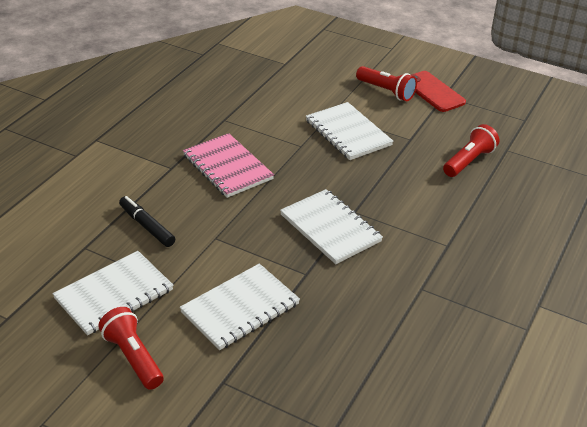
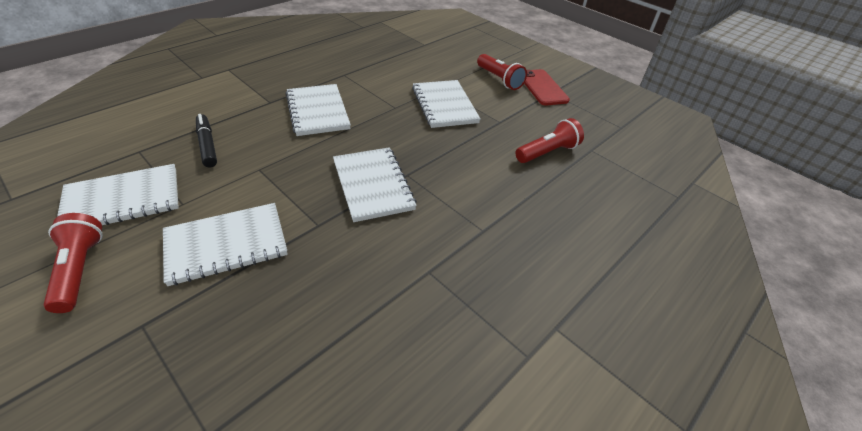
camera: 15 degrees right, 5 degrees up
pink notebook [183,133,274,198] -> white notebook [286,84,351,136]

